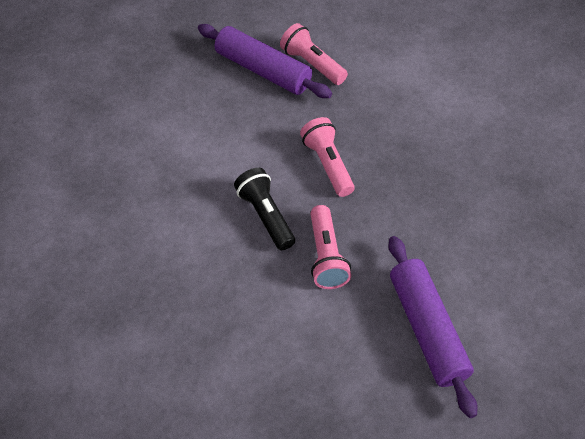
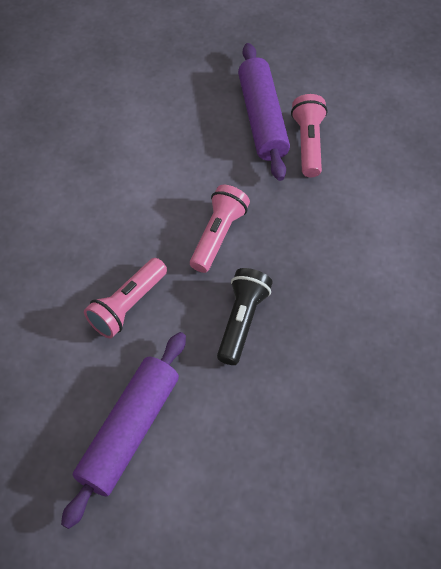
camera: 45 degrees right, 5 degrees up
black flashlight [234,168,295,250] -> black flashlight moved to [217,268,273,365]

